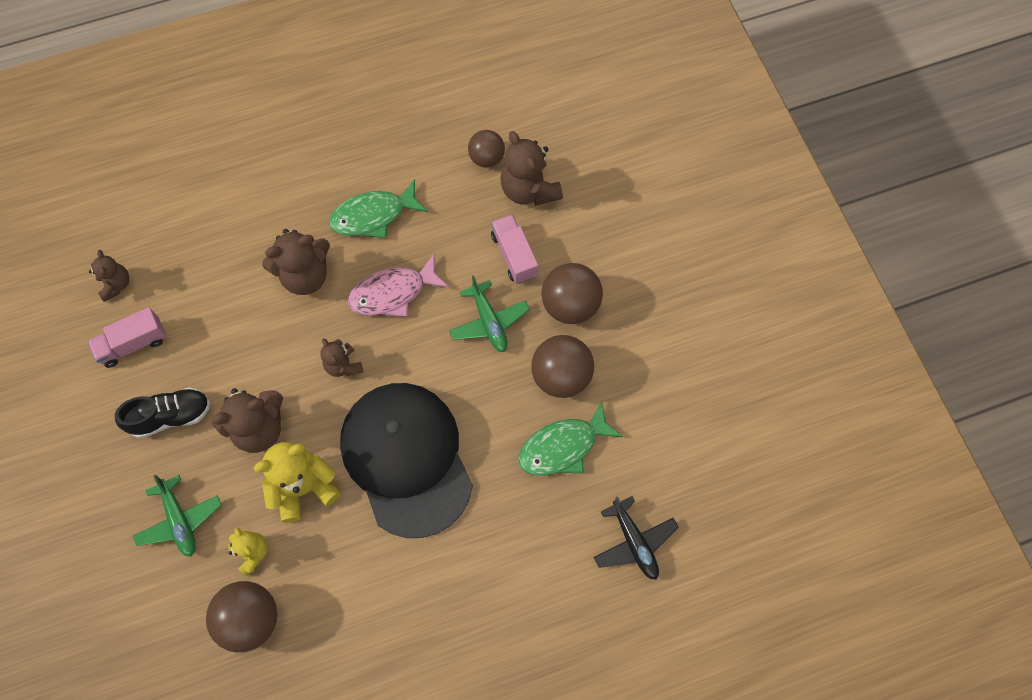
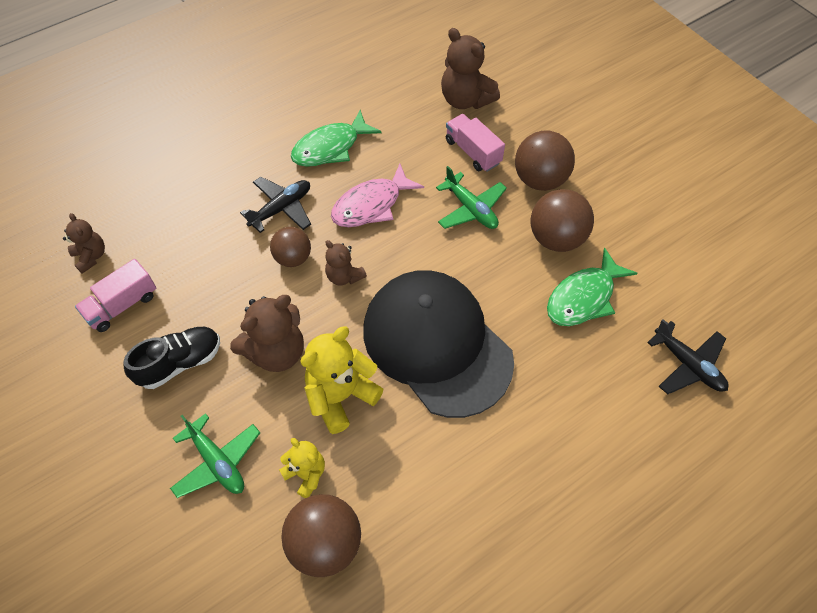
camera: 15 degrees left, 10 degrees down
brown teddy bear [262,229,330,295] -> black plane [240,177,311,233]
brown ball [468,130,505,168] -> brown ball moved to [270,227,311,267]

